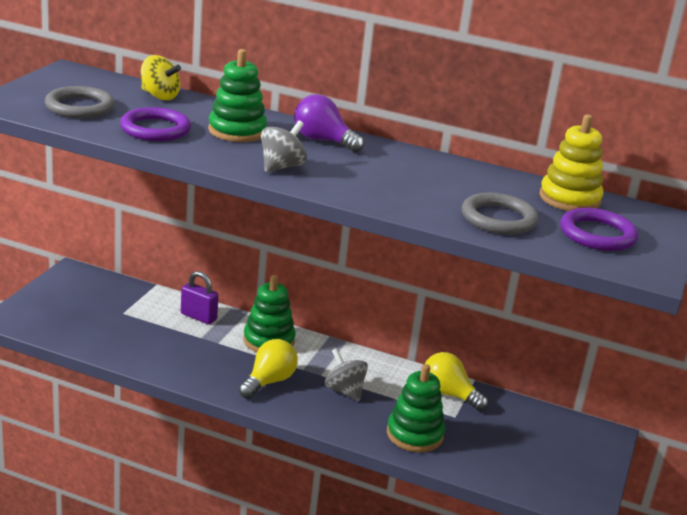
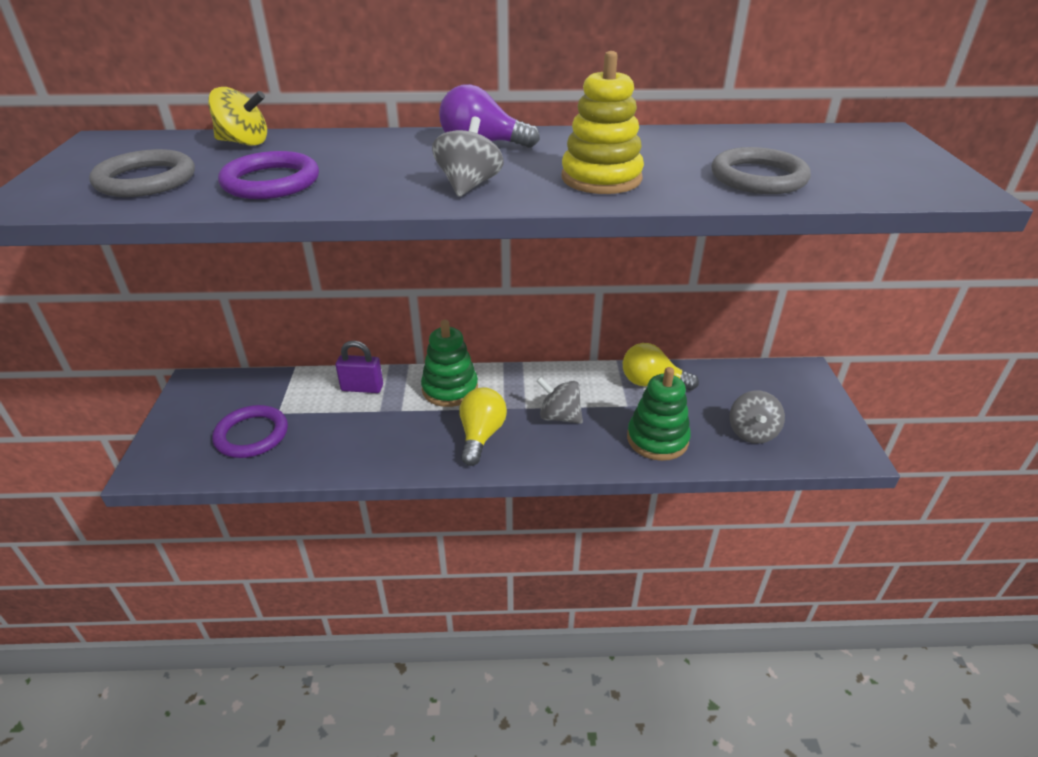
camera: 20 degrees left, 10 degrees up
green stacking toy [208,49,267,142] -> none
yellow stacking toy [539,114,603,211] -> yellow stacking toy moved to [561,51,644,194]
purple ring [560,208,638,251] -> purple ring moved to [212,405,288,458]
none -> grey spinning top [730,391,785,444]

